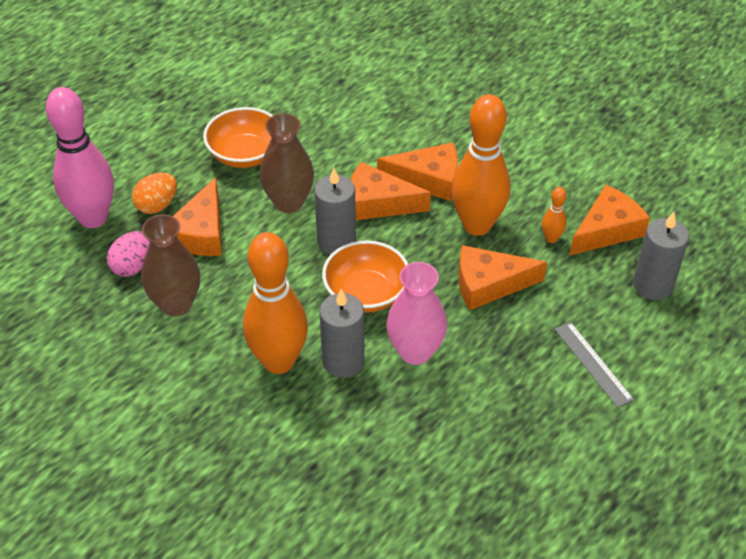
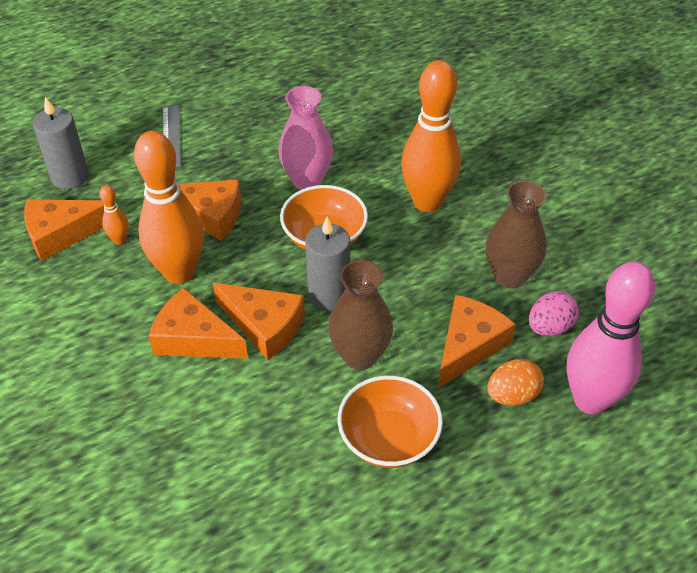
camera: 160 degrees left, 0 degrees up
grey candle [319,289,365,378] -> none

